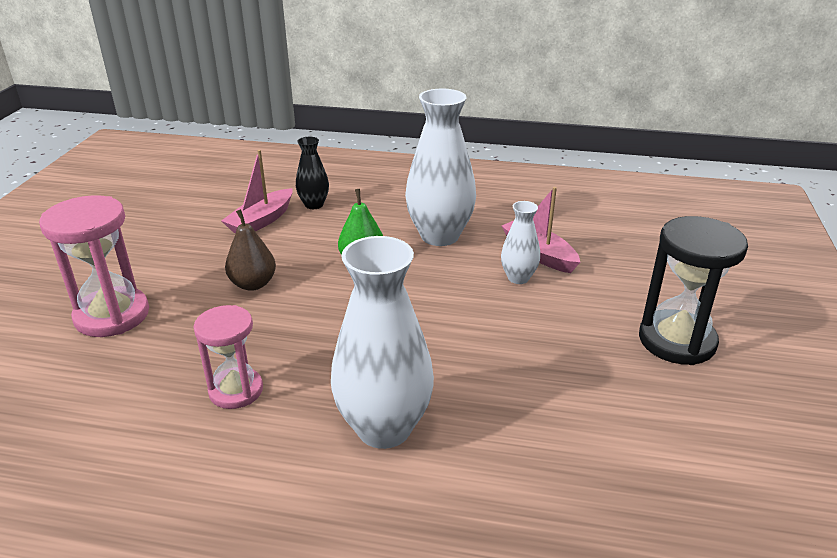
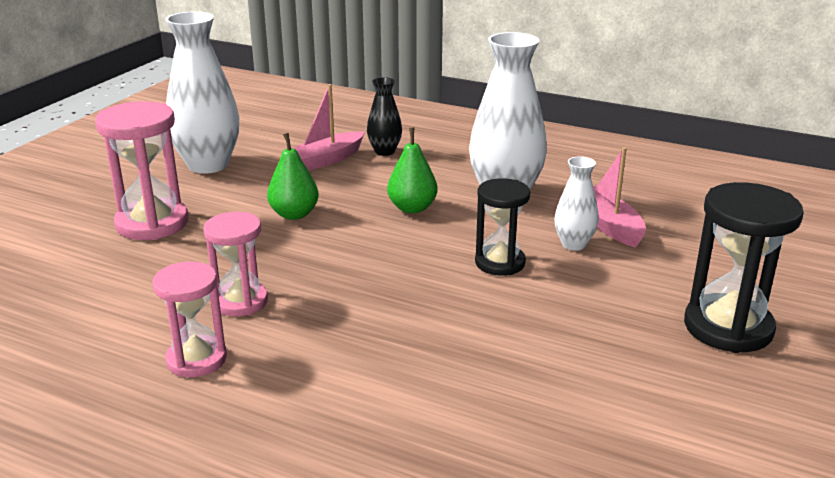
camera: 15 degrees right, 5 degrees down
brown pear [225,209,276,291] -> green pear [267,133,319,220]
white vase [331,236,434,449] -> white vase moved to [165,11,239,174]
none -> pink hourglass [153,262,227,377]
none -> black hourglass [475,178,530,276]

